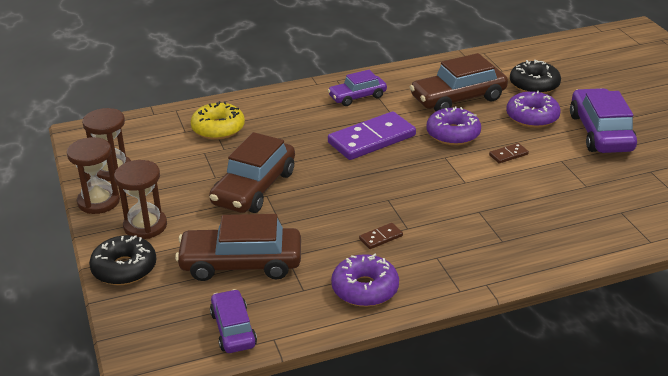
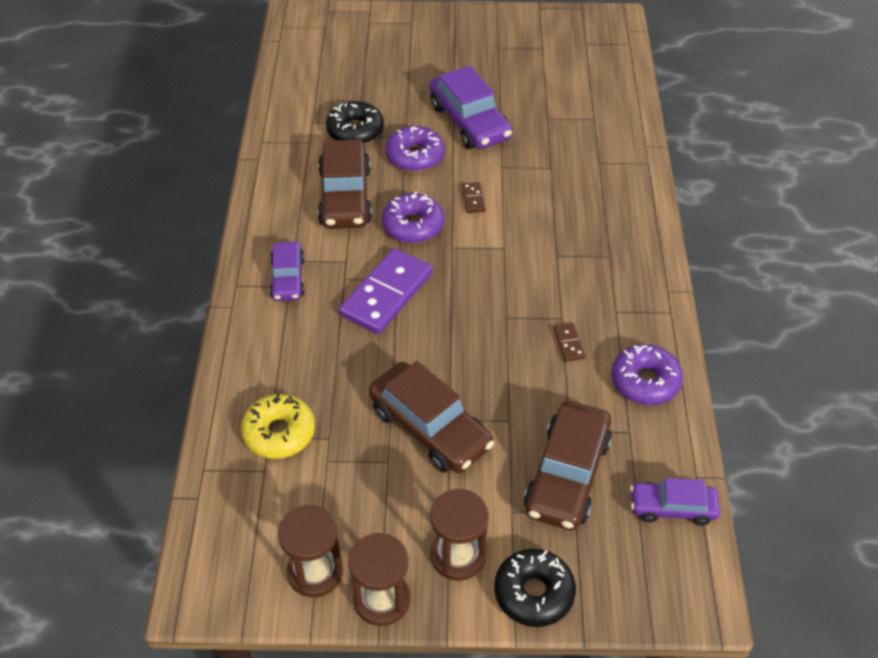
camera: 70 degrees left, 15 degrees up
purple domino [328,111,416,160] -> purple domino turned 45 degrees clockwise [339,248,433,334]
purple car [570,88,637,153] -> purple car turned 135 degrees counterclockwise [429,66,512,149]

